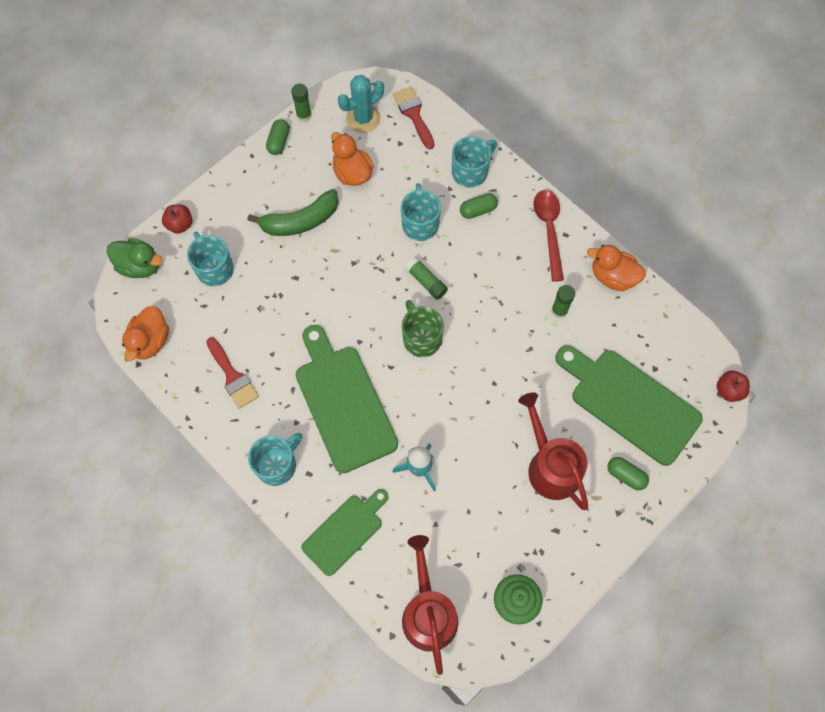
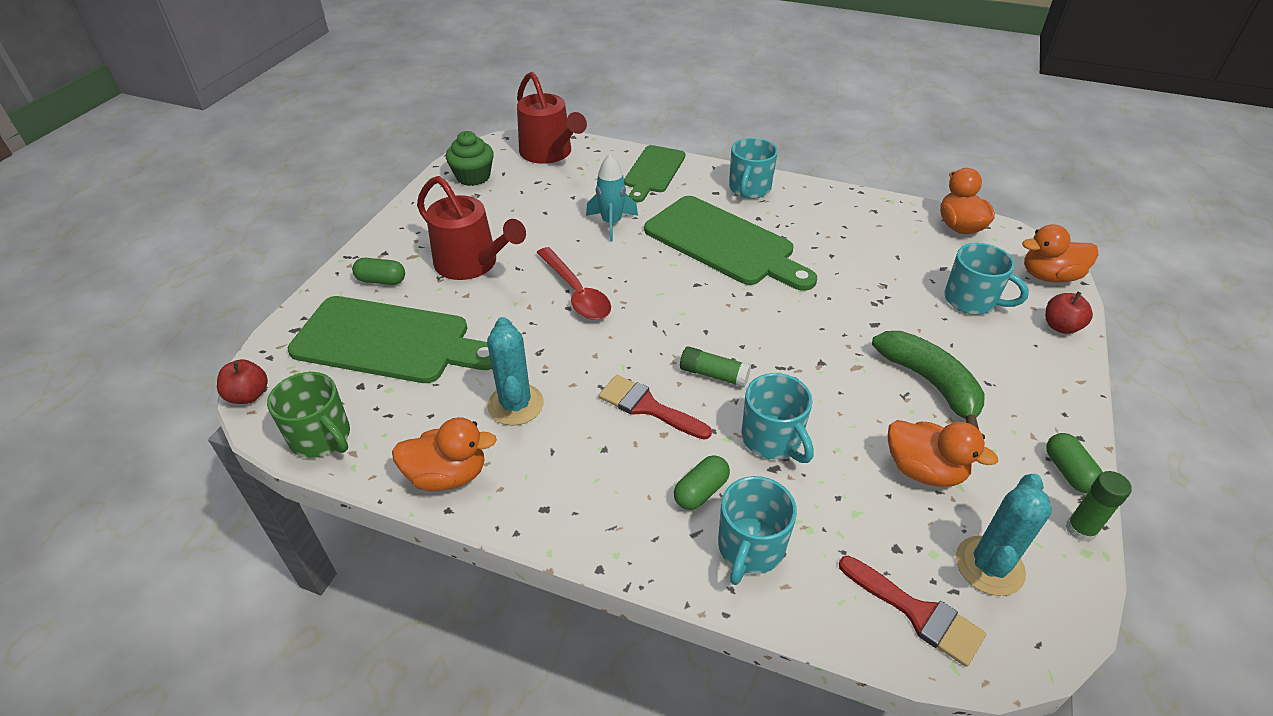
camera: 155 degrees right, 25 degrees down
green duck [107,238,163,278] -> orange duck [1022,224,1098,283]
red brush [207,337,259,409] -> red brush moved to [598,375,712,440]
green banana [247,189,339,236] -> green banana turned 105 degrees clockwise [872,331,985,429]
green mug [402,300,444,357] -> green mug moved to [267,372,350,458]
red spoon [534,190,564,282] -> red spoon moved to [537,247,611,320]
green glue stick [552,285,575,318] -> turquoise cactus [487,317,544,426]

